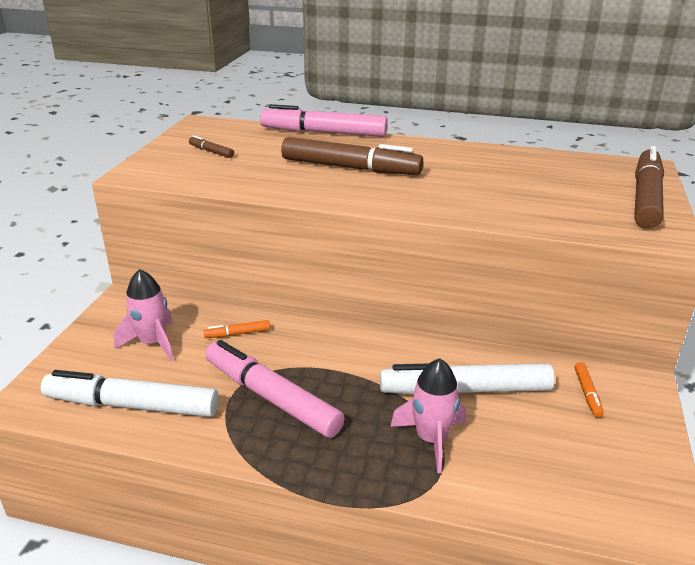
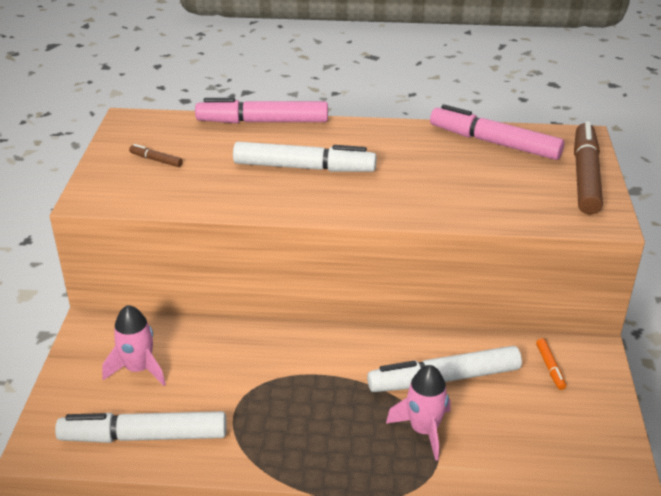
camera: 10 degrees left, 5 degrees up
orange marker [204,320,270,338] -> none
pink marker [205,340,345,438] -> pink marker moved to [430,104,564,160]
brown marker [281,137,423,175] -> white marker [233,142,377,172]

